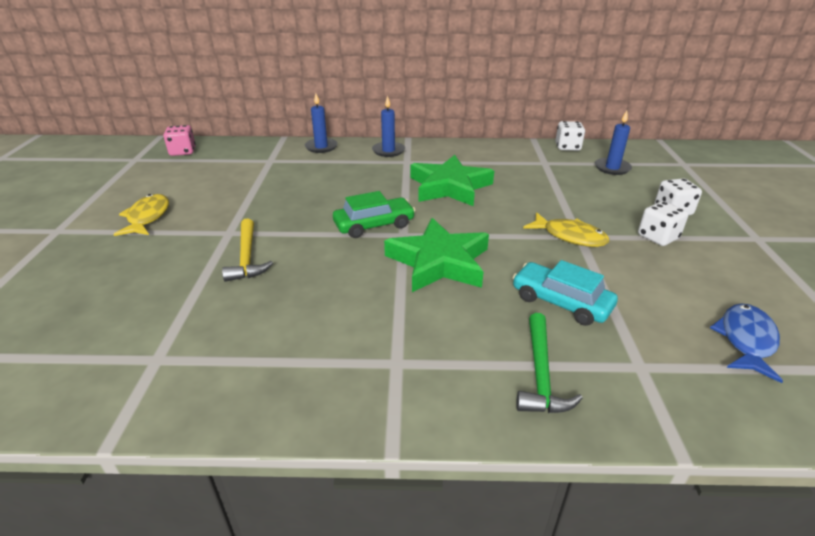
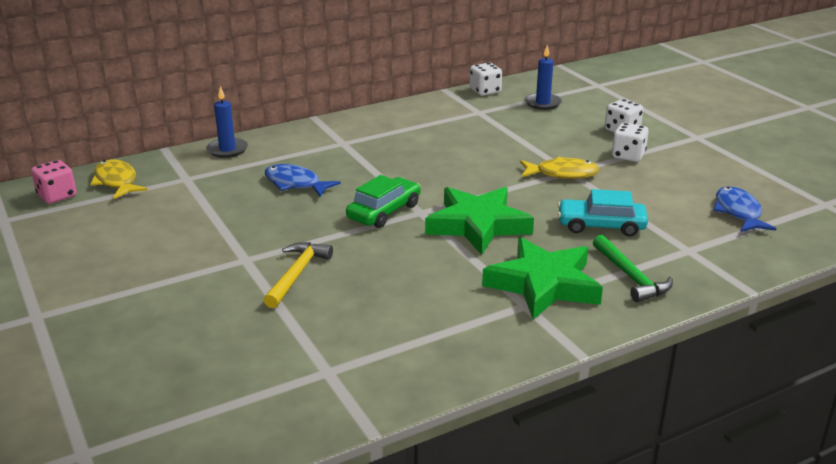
camera: 30 degrees left, 5 degrees down
yellow fish [114,194,169,236] -> yellow fish moved to [90,159,147,199]
yellow hammer [222,218,273,282] -> yellow hammer turned 120 degrees counterclockwise [263,242,333,308]
blue candle [372,95,405,157] -> none
green star [410,155,494,207] -> green star moved to [482,237,603,320]
none -> blue fish [265,164,341,197]

